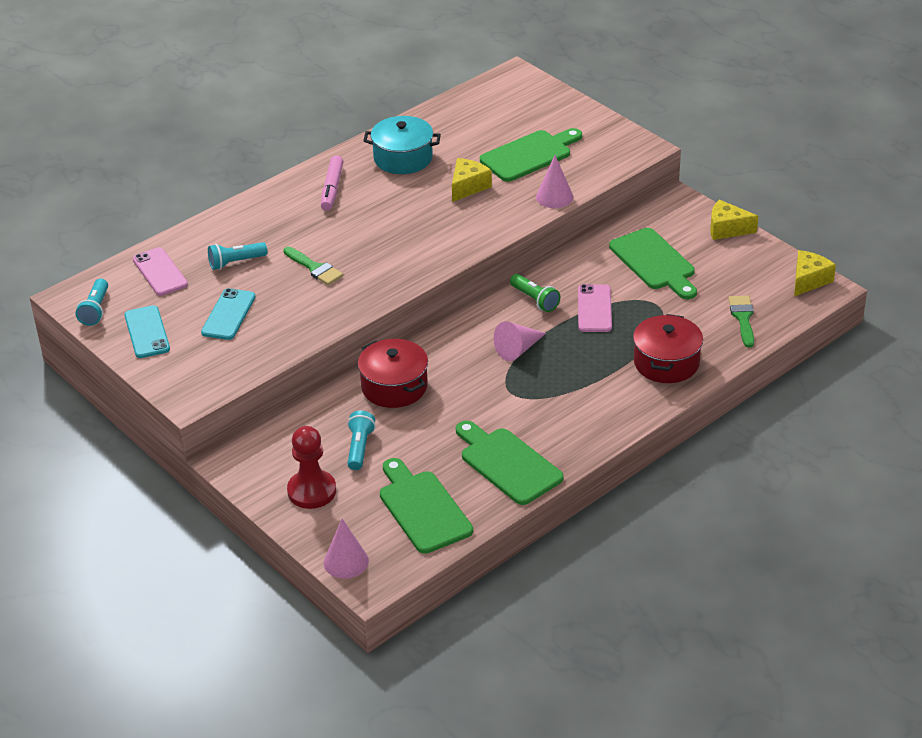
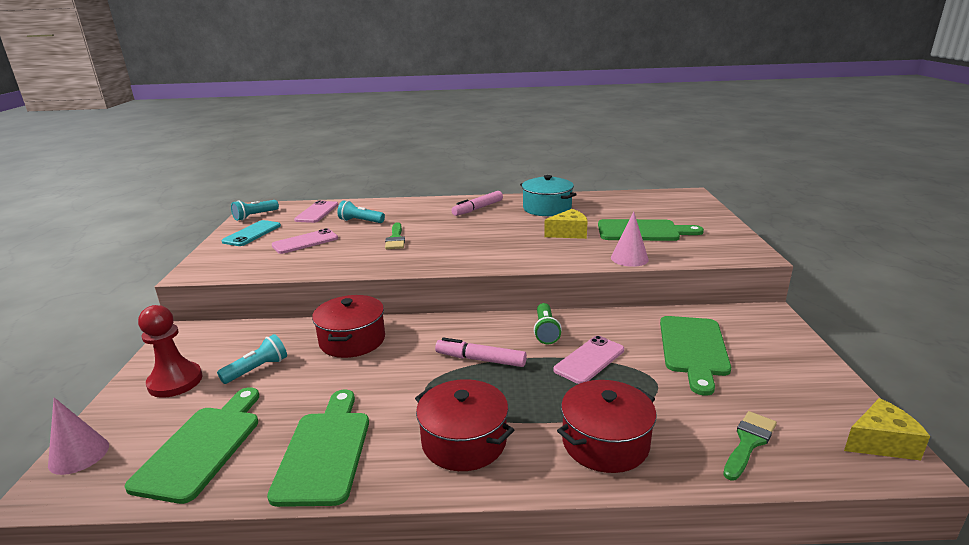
camera: 40 degrees right, 15 degrees down
turquoise phone [201,288,256,340] -> pink phone [272,228,338,254]
pink cone [494,321,546,361] -> pink marker [435,337,527,367]
yellow cheese [710,200,759,240] -> none
none -> red pot [415,379,514,471]

